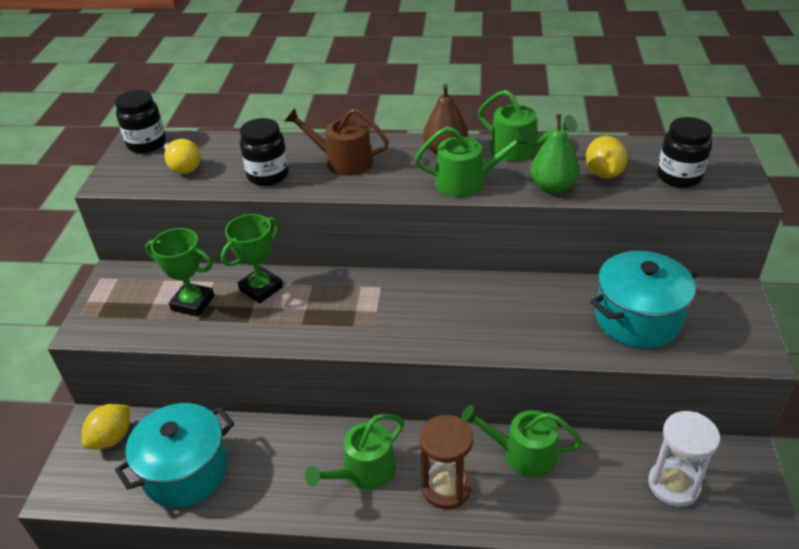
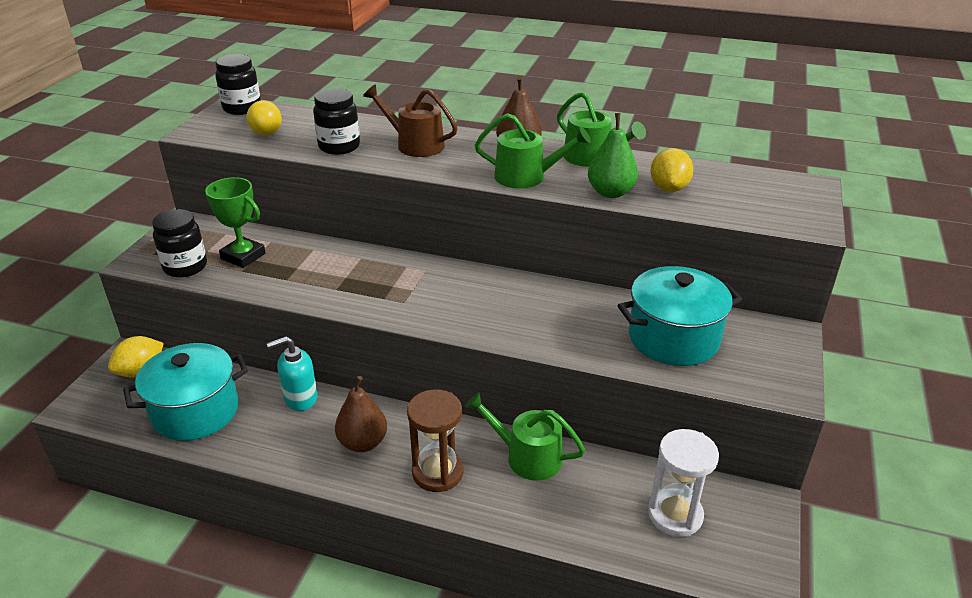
camera: 10 degrees right, 5 degrees down
green trophy [221,214,283,304] -> none
green watering can [305,414,404,489] -> brown pear [335,376,387,452]
black jar [657,117,713,188] -> black jar moved to [152,209,207,278]
none -> turquoise soap dispenser [267,336,318,411]

